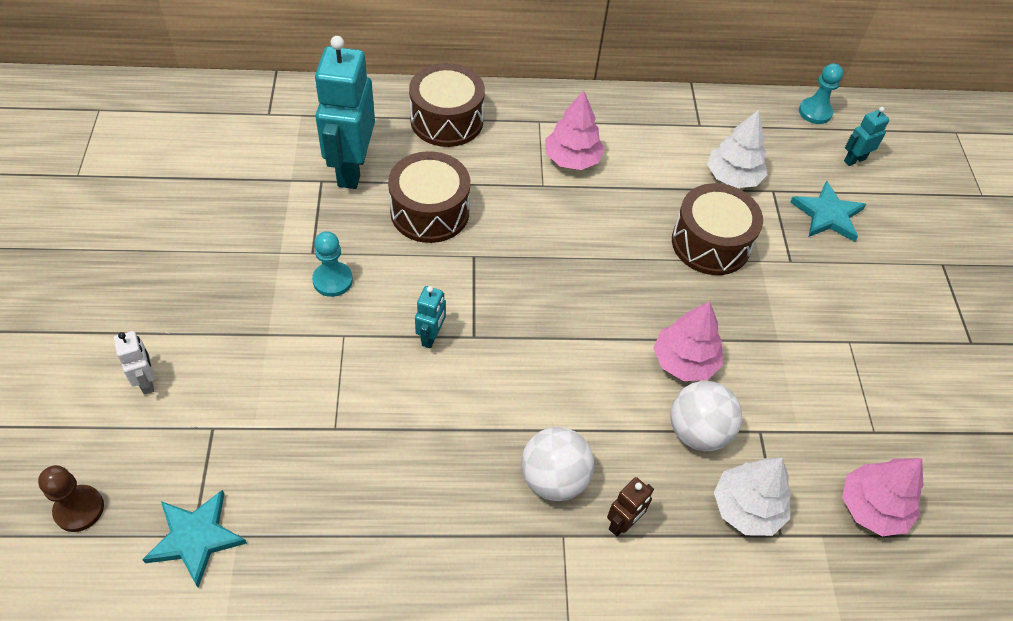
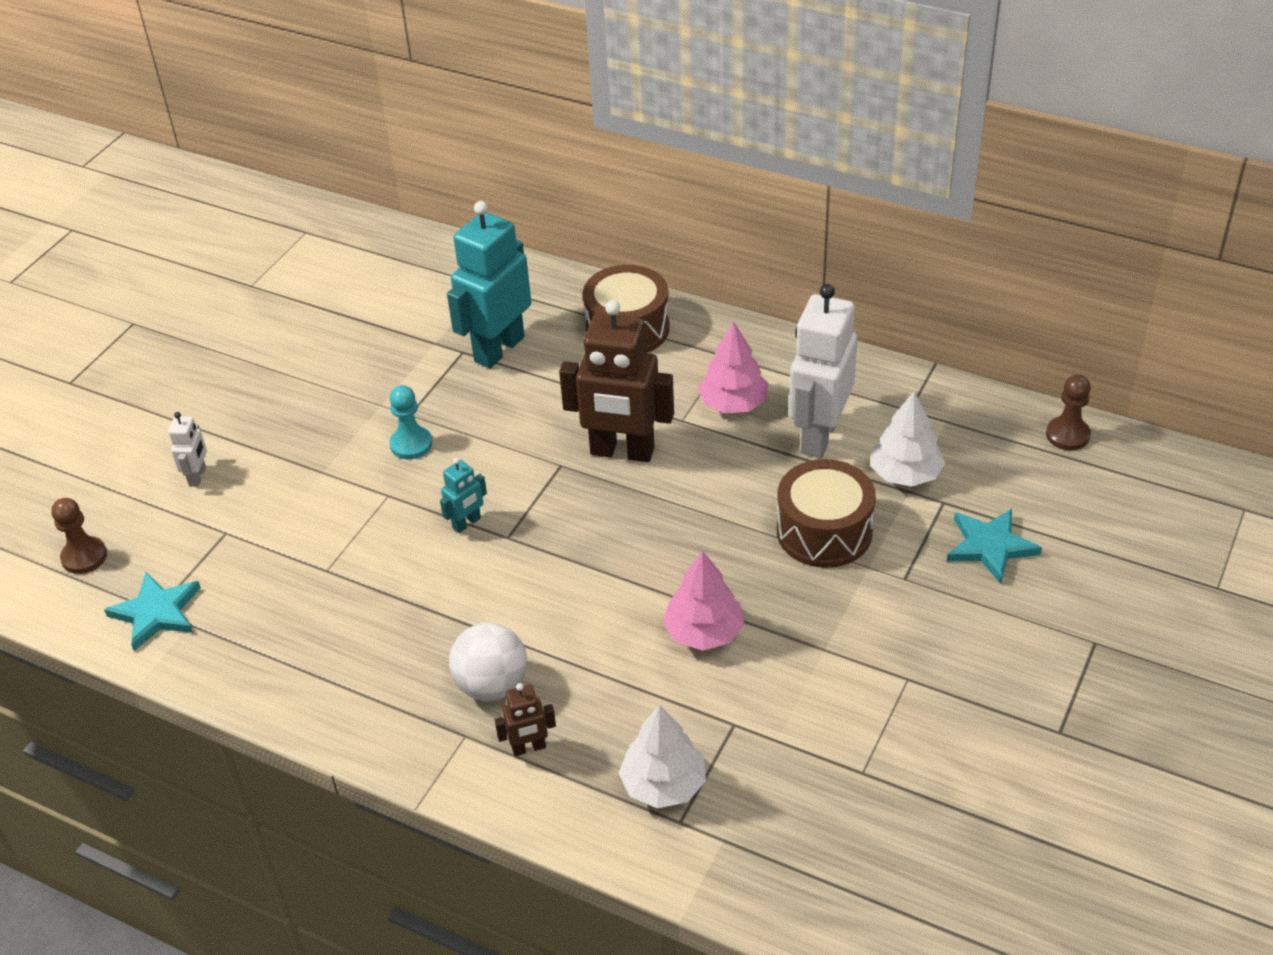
camera: 35 degrees right, 10 degrees down
brown drum [388,151,470,243] -> none
white ball [670,381,742,451] -> none
turquoise pawn [799,63,843,124] -> brown pawn [1046,375,1091,451]
pink tree [842,458,924,536] -> none
turquoise robot [844,107,889,166] -> none
none -> brown robot [559,300,674,462]
none -> white robot [789,284,857,458]

